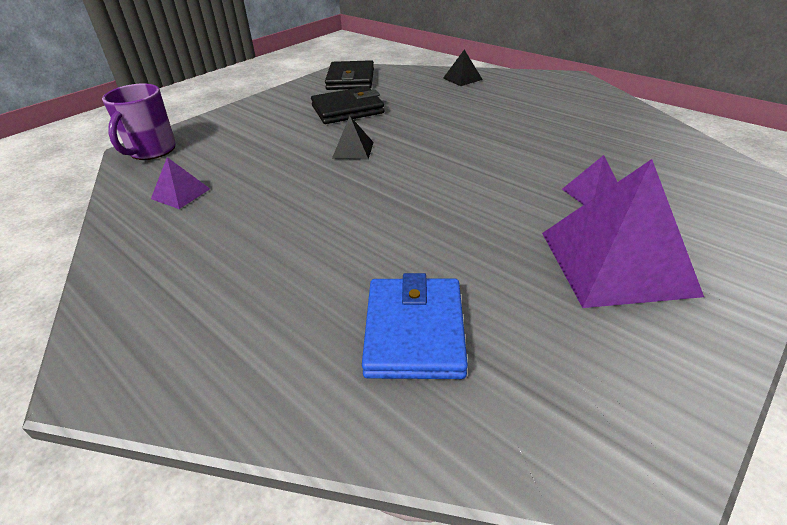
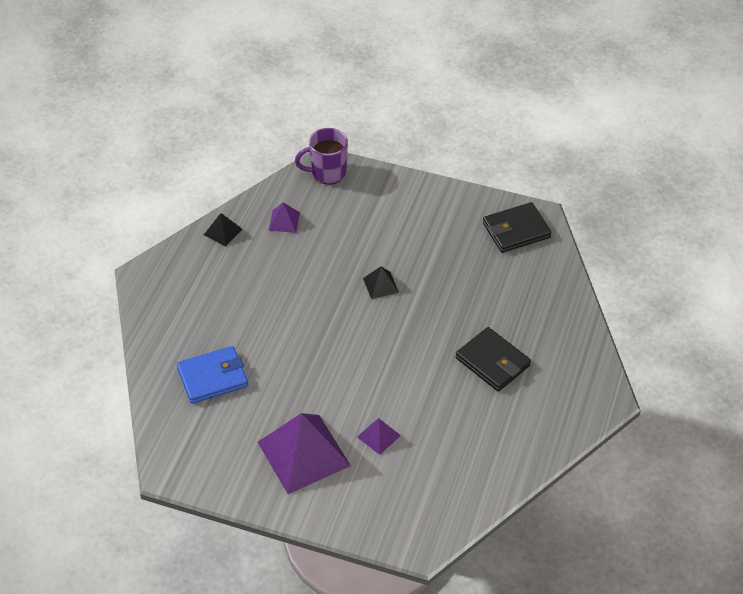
camera: 65 degrees right, 10 degrees up
black wallet [311,86,384,124] -> black wallet moved to [456,327,531,392]
black pyramid [443,50,483,86] -> black pyramid moved to [204,213,242,246]

